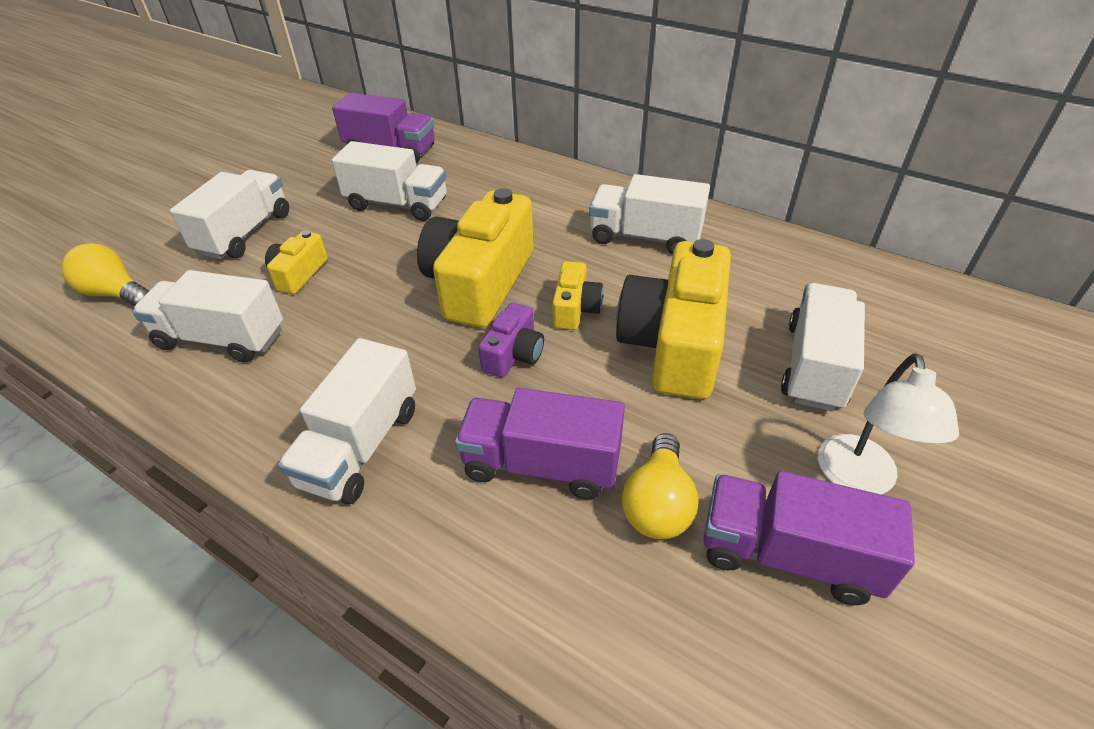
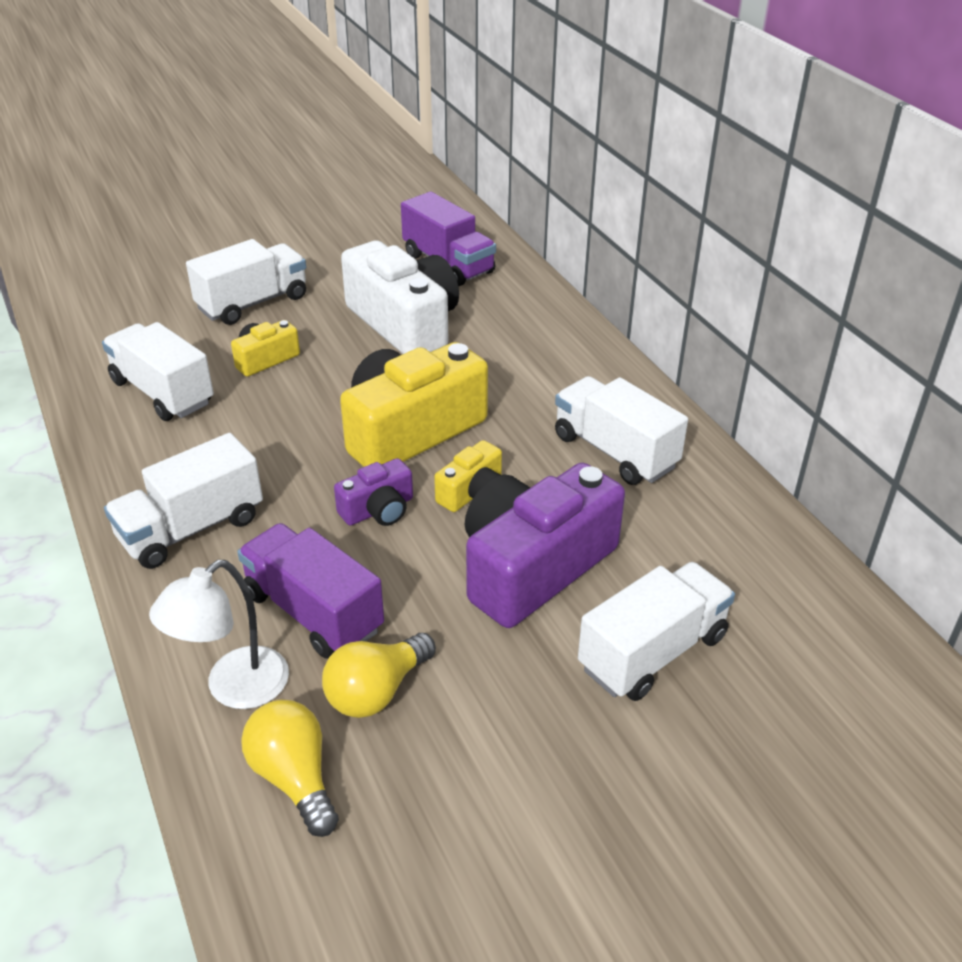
camera: 30 degrees right, 5 degrees down
yellow light bulb [61,243,150,306] -> yellow light bulb moved to [241,700,339,837]
white truck [332,141,447,221] -> white camera [341,240,459,354]
yellow camera [616,239,731,399] -> purple camera [465,463,625,628]
purple truck [703,471,915,605] -> none
white lamp [818,353,959,494] -> white lamp moved to [149,560,289,709]

